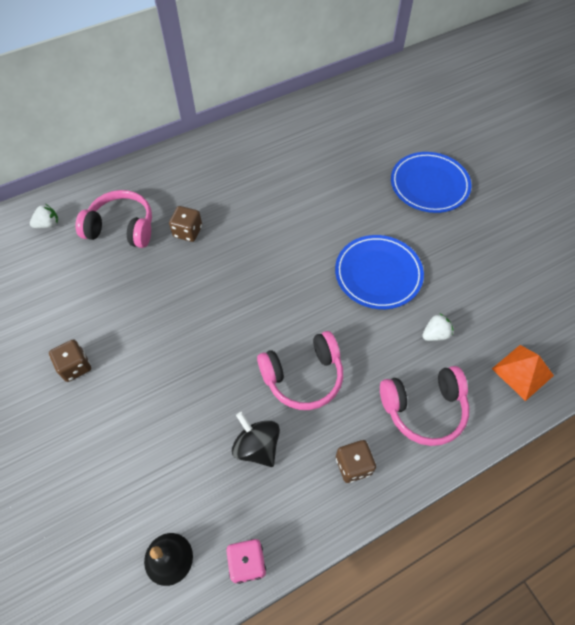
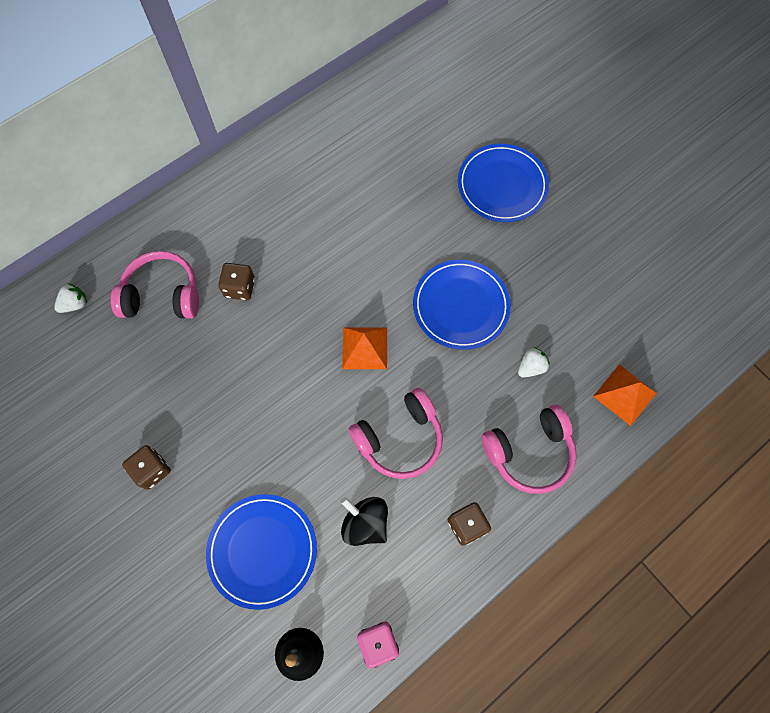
camera: 10 degrees left, 10 degrees up
none -> blue plate [206,494,317,610]
none -> orange pyramid [342,327,387,369]

